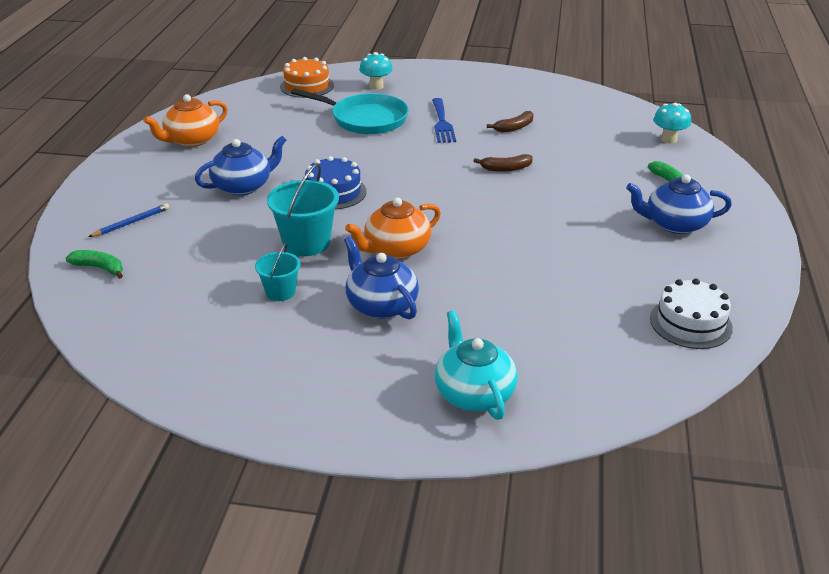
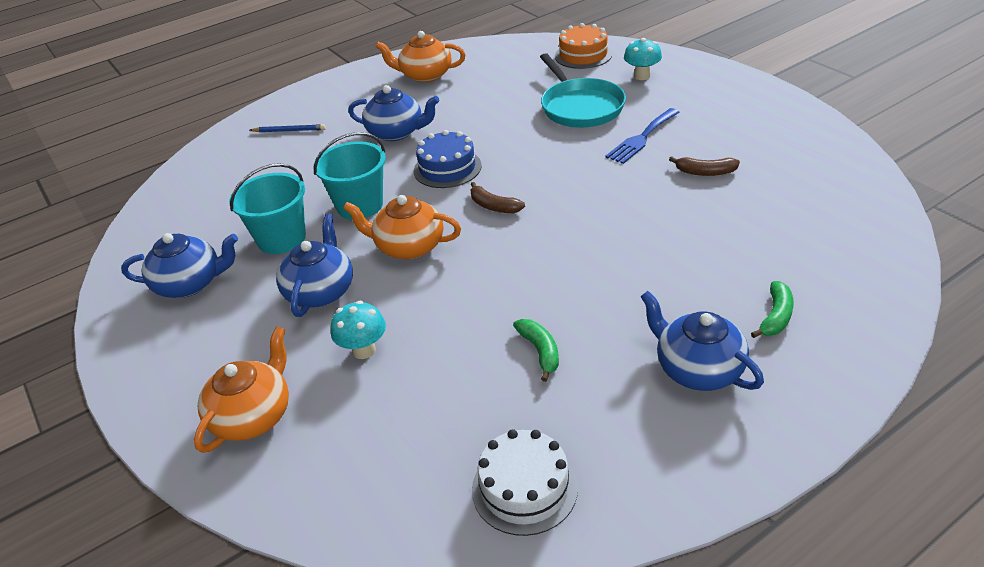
camera: 50 degrees right, 5 degrees up
green banana [66,250,123,279] -> green banana moved to [513,319,559,382]
turquoise bucket [255,242,301,301] -> turquoise bucket [229,163,306,254], size x1.68
turquoise teapot [435,310,518,420] -> orange teapot [194,326,289,453]
brown banana [473,154,533,172] -> brown banana moved to [470,182,525,213]
turquoise mushroom [653,103,691,144] -> turquoise mushroom moved to [331,301,386,359]
none -> blue teapot [121,233,238,298]

